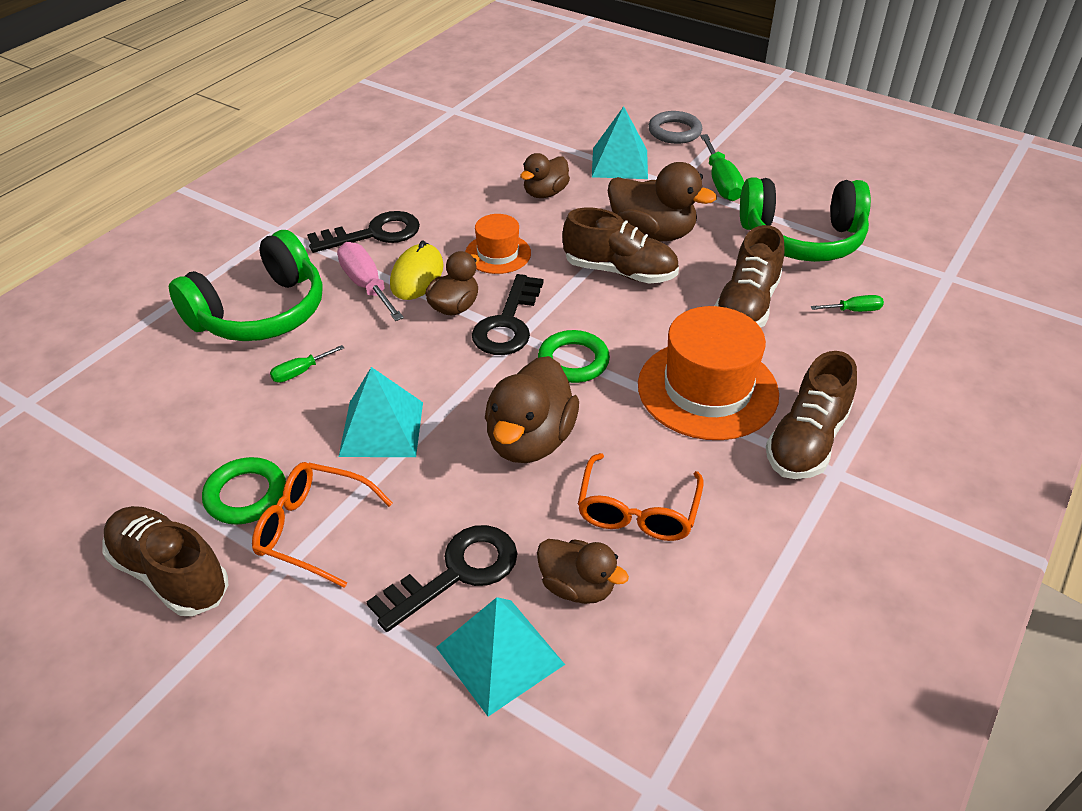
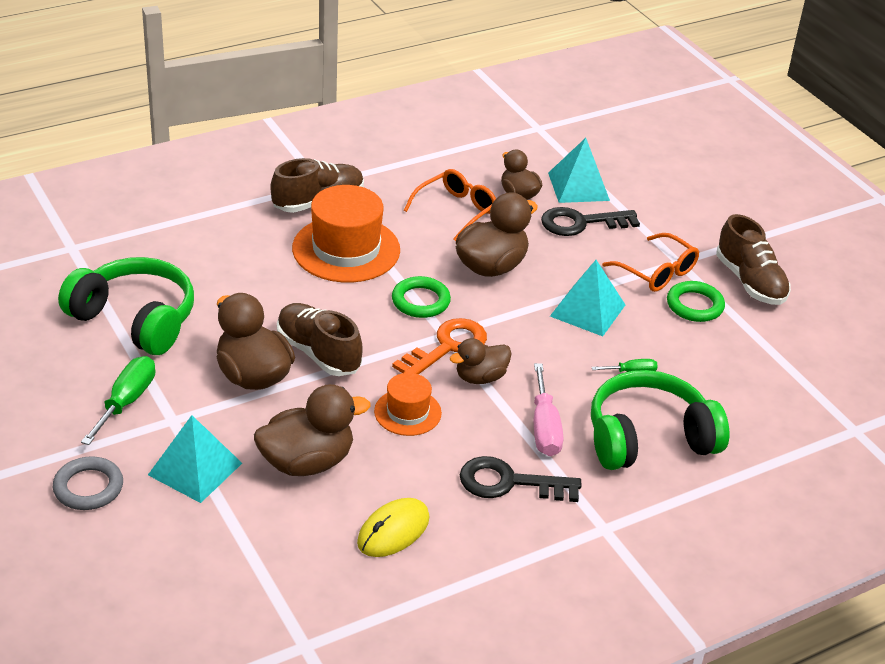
camera: 155 degrees left, 5 degrees down
yellow mouse [390,241,444,300] -> yellow mouse moved to [357,498,430,557]
black key [472,274,543,355] -> orange key [392,318,487,374]
brown duck [520,153,570,198] -> brown duck [254,384,370,476], size x1.62
brown shoe [715,225,785,328] -> none
green screwdriver [811,295,884,312] -> none

